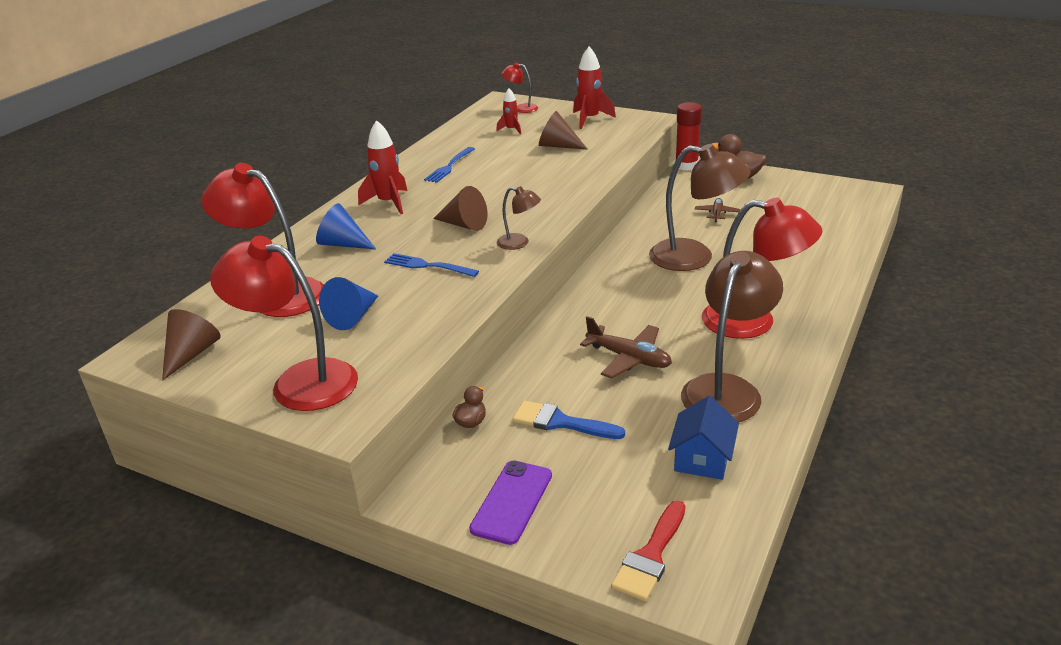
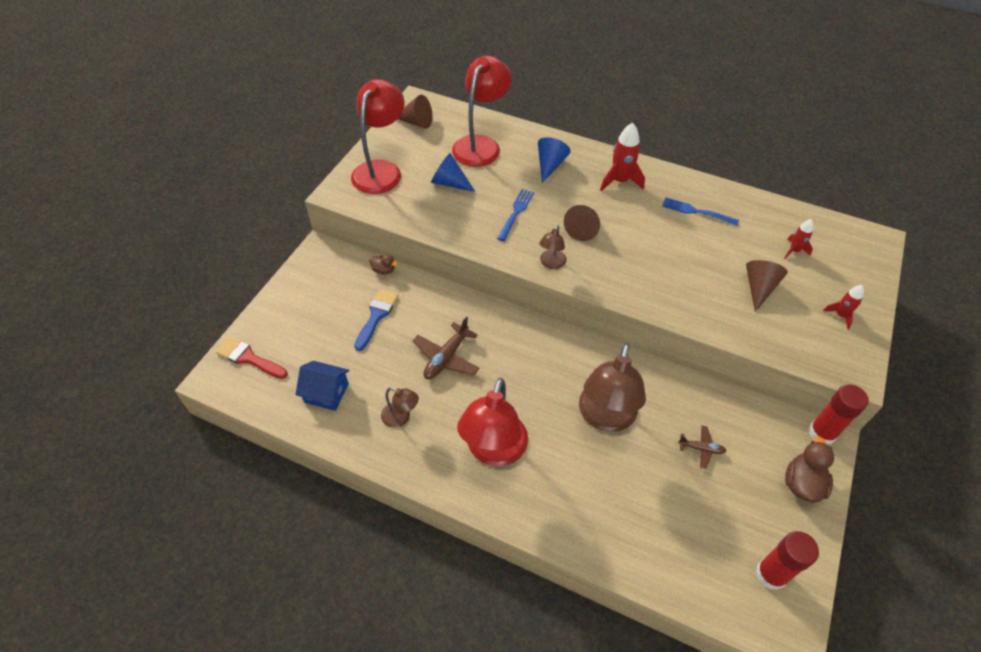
camera: 85 degrees right, 20 degrees up
purple phone [469,460,552,545] -> none
red lamp [502,63,538,113] -> none
red rocket [573,46,616,129] -> red rocket [823,285,864,329], size x0.58
brown lamp [681,251,783,422] -> brown lamp [381,387,419,428], size x0.48
none -> red glue stick [756,531,819,590]

